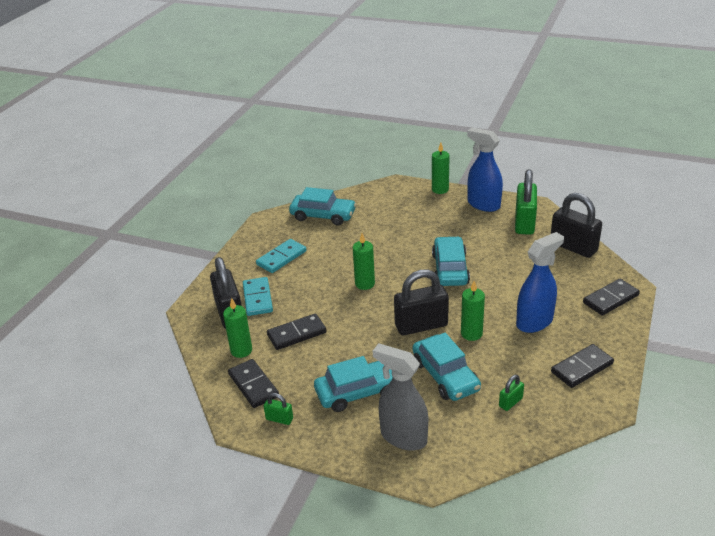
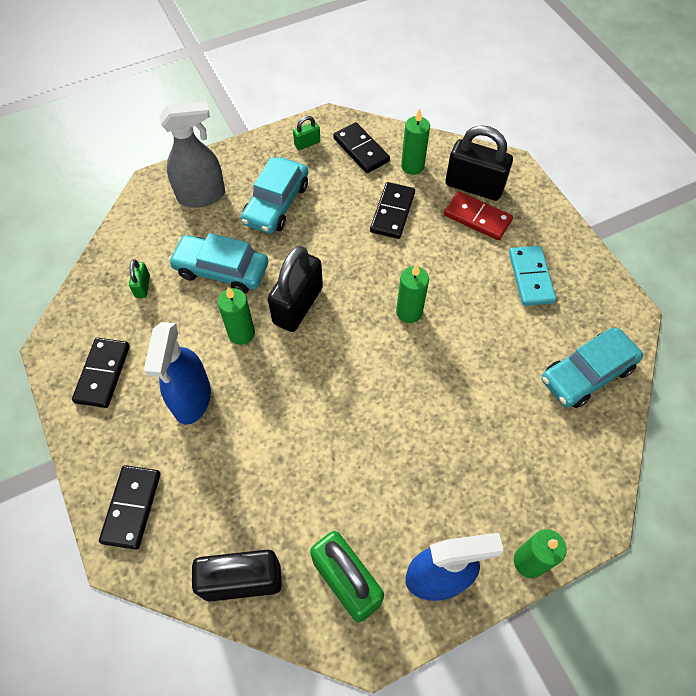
camera: 130 degrees right, 25 degrees up
black domino [228,359,279,408] -> black domino turned 45 degrees clockwise [333,122,390,173]
turquoise domino [243,277,273,316] -> red domino [444,191,513,240]
turquoise car [432,236,470,286] -> none

